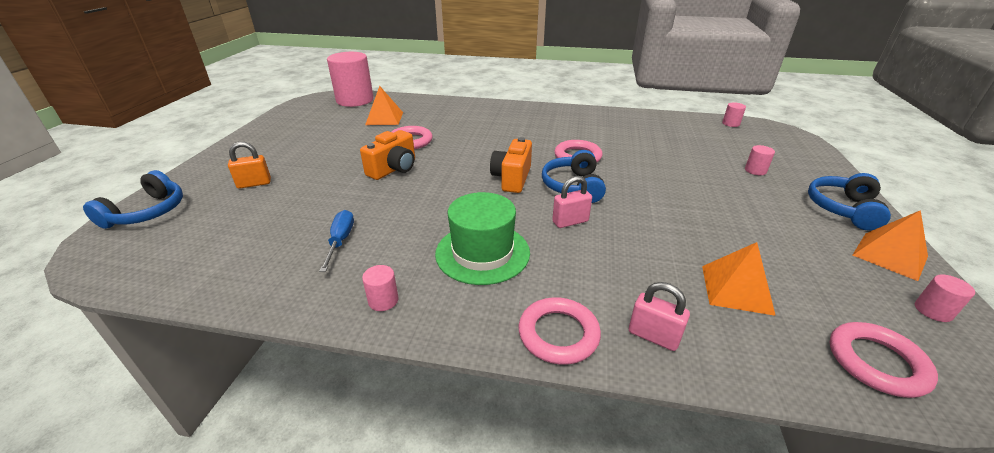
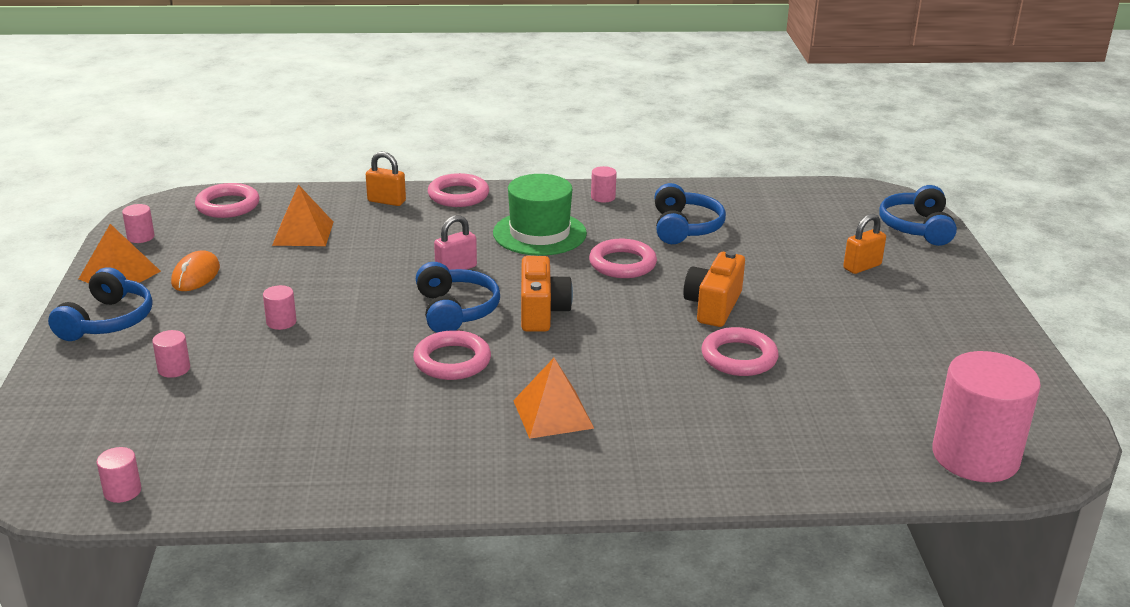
camera: 165 degrees right, 5 degrees down
blue screwdriver [319,210,354,272] -> blue headphones [654,183,726,244]
orange pyramid [365,86,403,125] -> orange pyramid moved to [513,358,594,439]
pink padlock [629,282,690,351] -> orange padlock [366,151,406,206]
none -> orange mouse [171,250,220,291]
none -> pink cylinder [263,285,297,330]
none -> pink ring [589,239,657,278]

